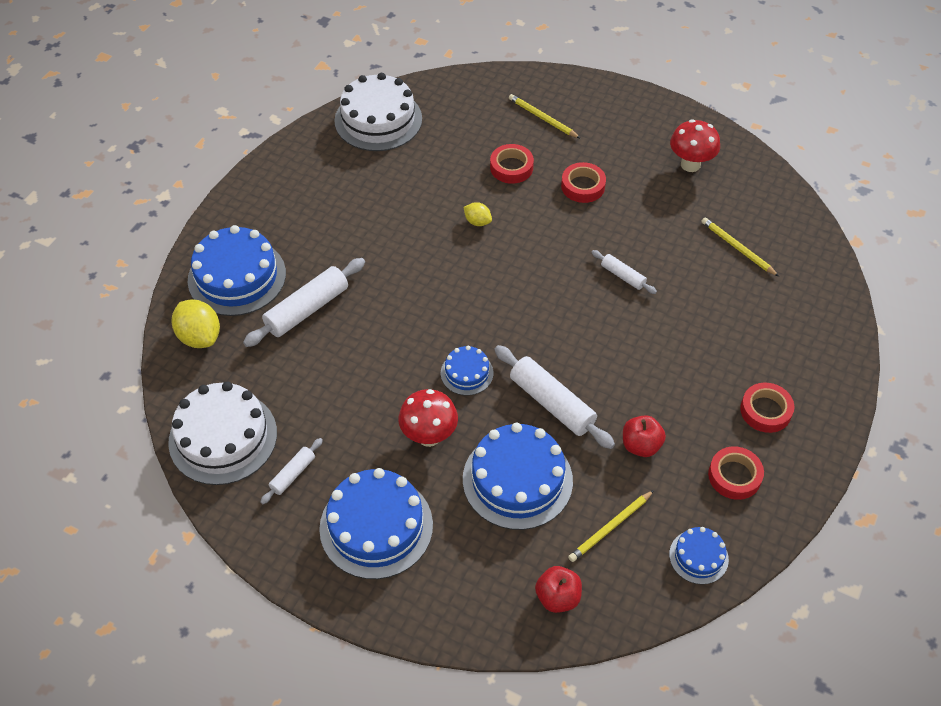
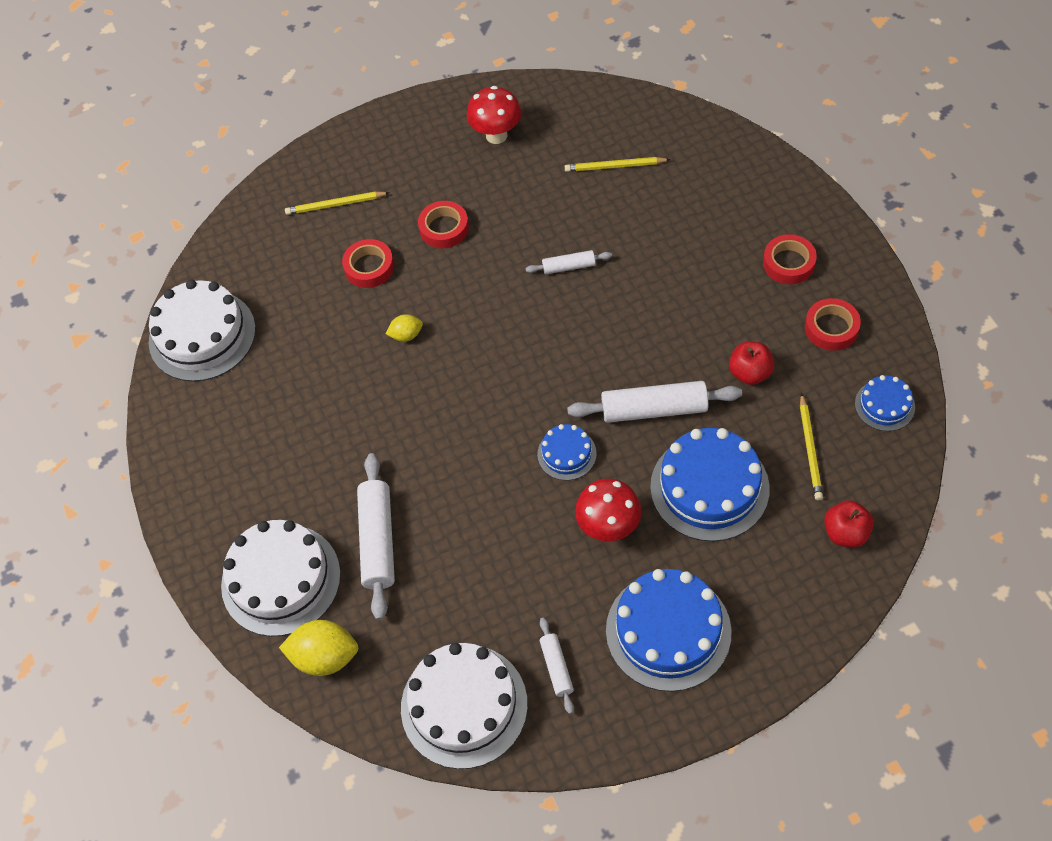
camera: 45 degrees left, 5 degrees up
blue cake [188,225,286,316] -> white cake [221,520,341,636]

